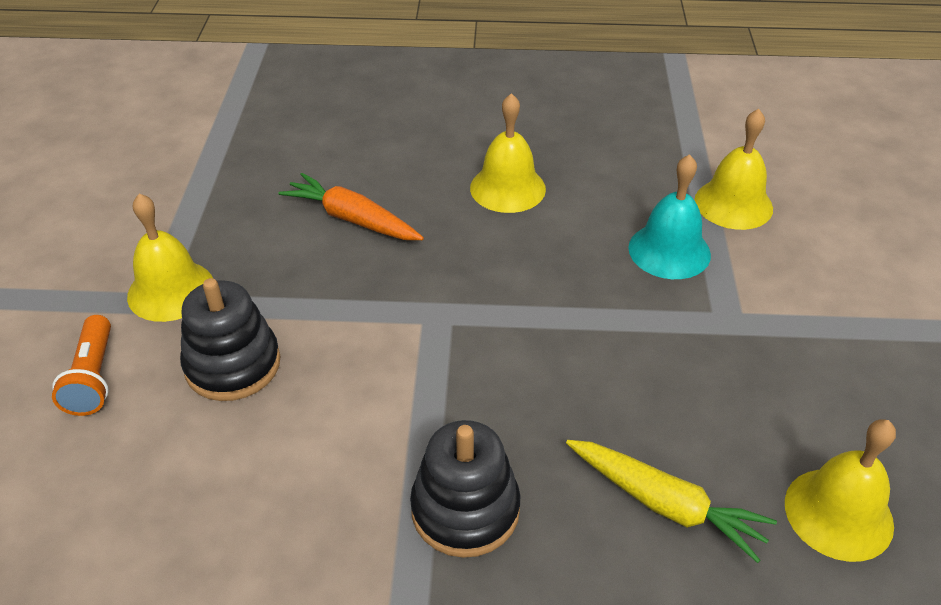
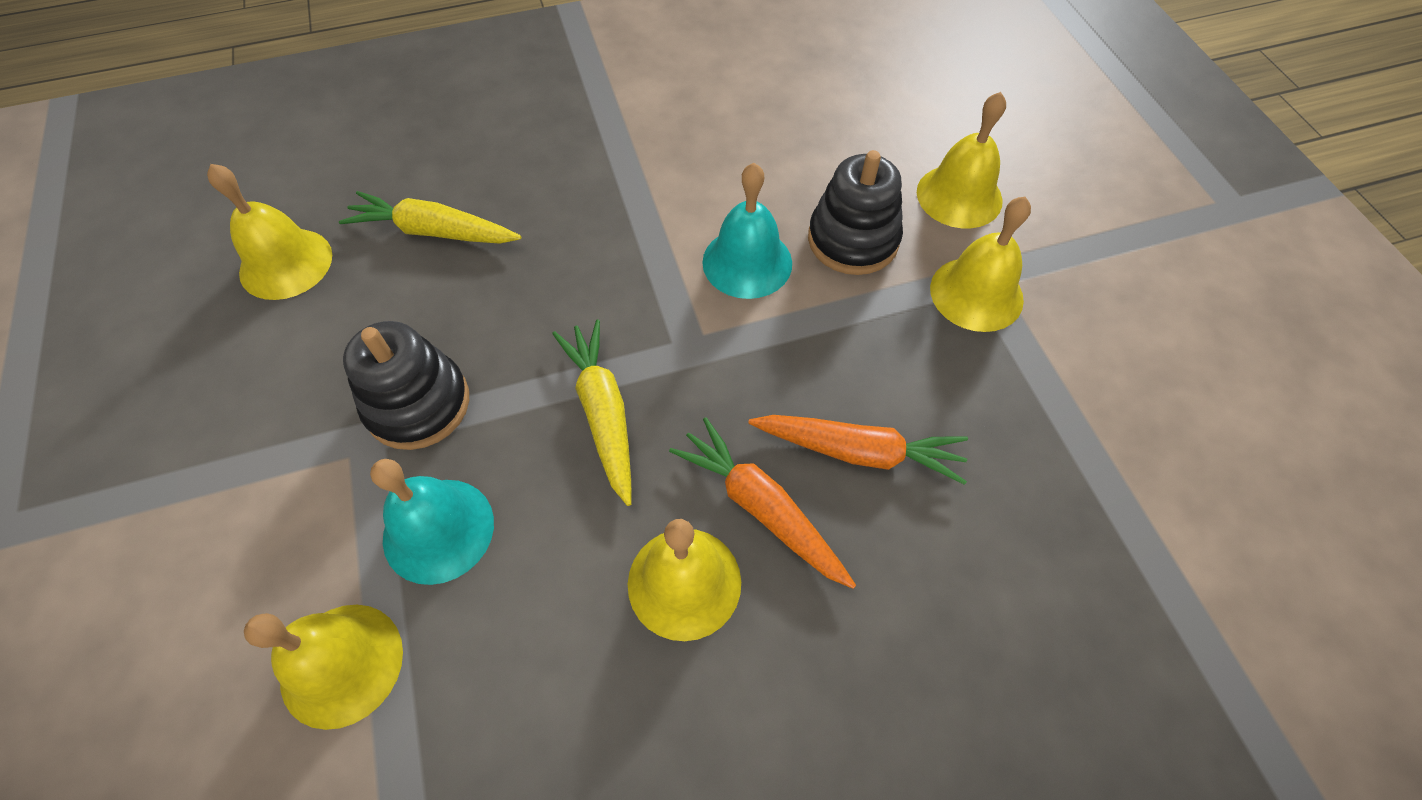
camera: 160 degrees right, 15 degrees up
orange flashlight [52,315,111,416] -> yellow bell [917,92,1006,228]
black stacking toy [410,420,520,558] -> black stacking toy moved to [343,321,469,450]
none -> yellow carrot [552,320,631,506]
none -> orange carrot [669,418,856,589]
none -> turquoise bell [702,163,792,299]

